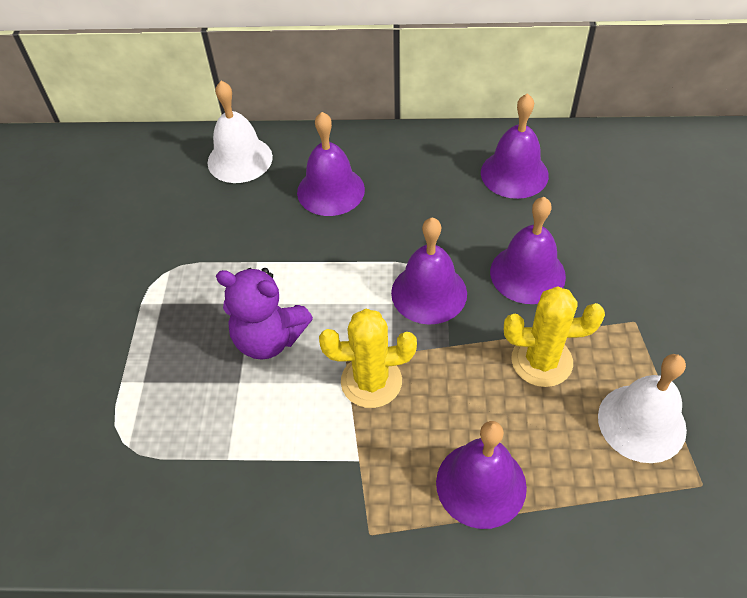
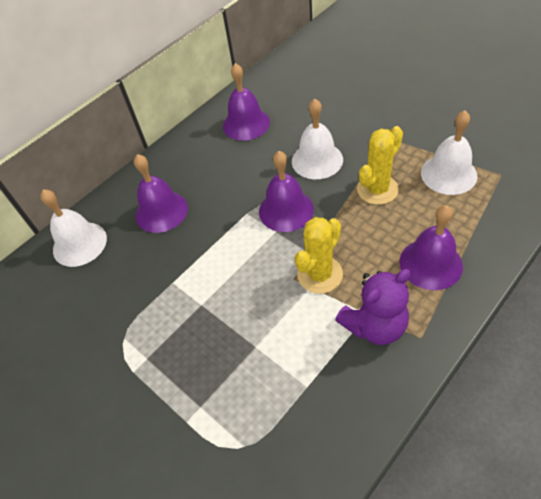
camera: 45 degrees left, 0 degrees up
purple teddy bear [216,268,313,360] -> purple teddy bear moved to [335,269,411,345]
purple bell [490,197,566,304] -> white bell [292,99,343,179]

